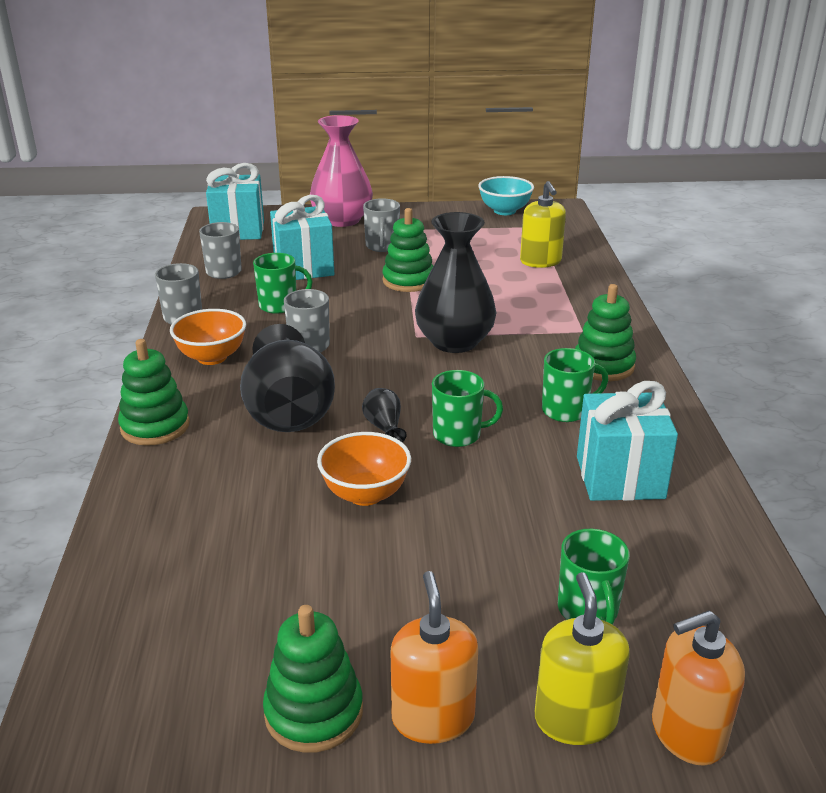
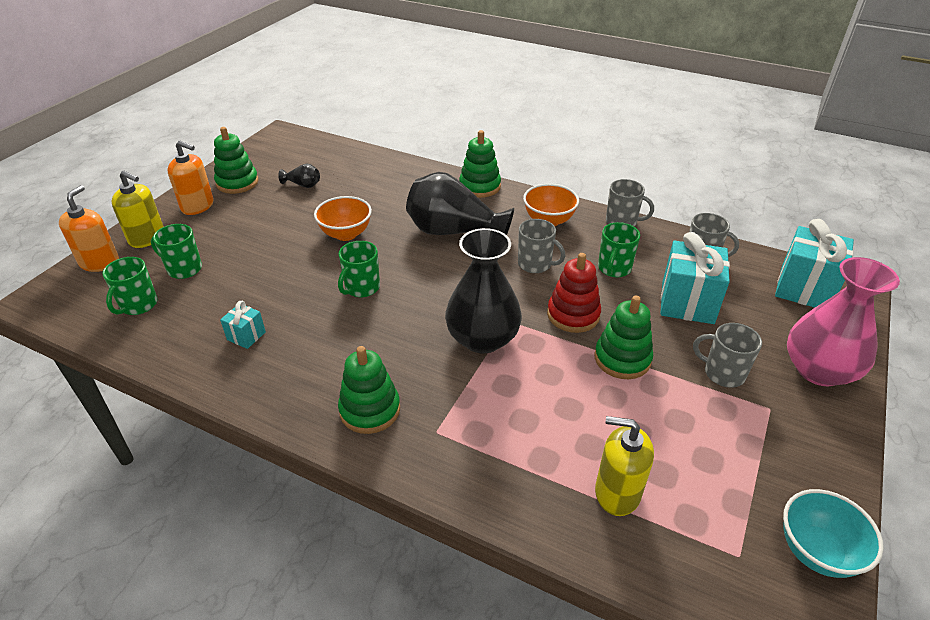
camera: 120 degrees right, 10 degrees up
black vase [362,388,407,442] -> black vase moved to [278,164,320,188]
green mug [542,348,608,422] -> green mug moved to [102,257,158,315]
turquoise gift [577,381,678,501] -> turquoise gift [220,301,266,349], size x0.49
none -> red stacking toy [547,253,601,333]

